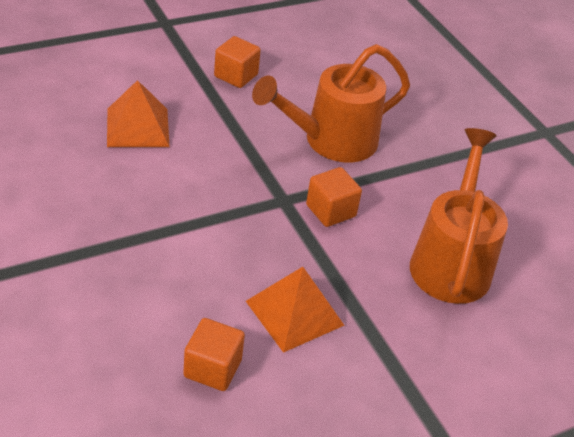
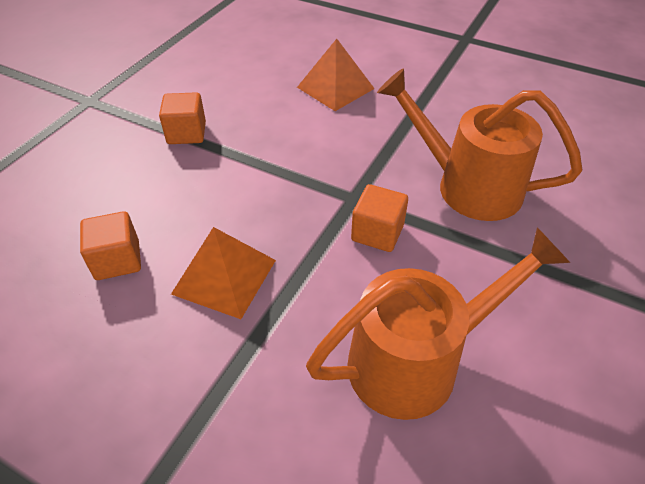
camera: 60 degrees right, 5 degrees up
orange cube [214,36,261,88] -> orange cube moved to [159,92,206,144]

